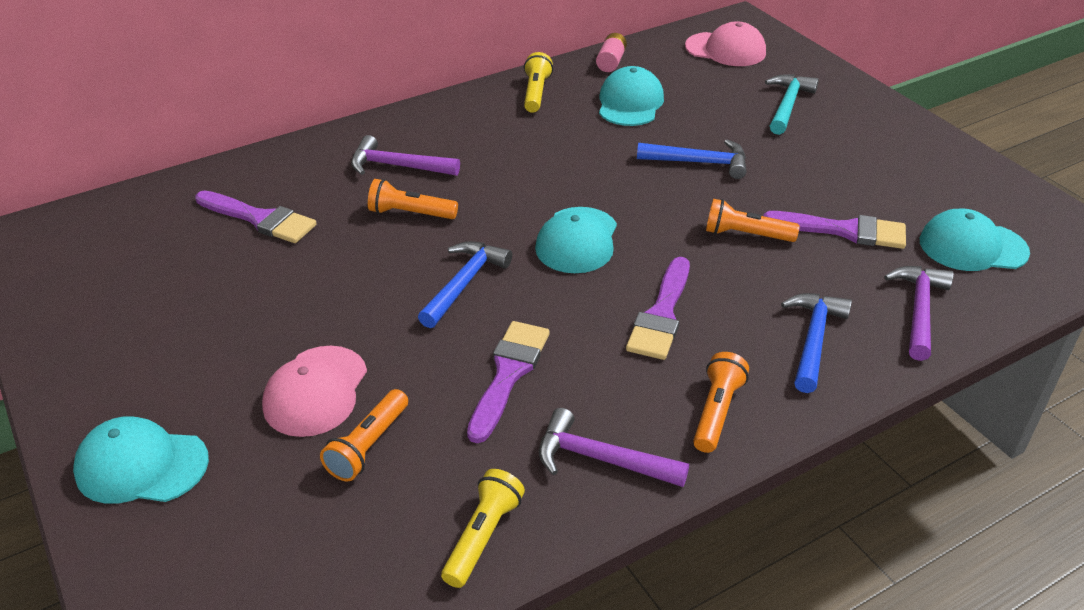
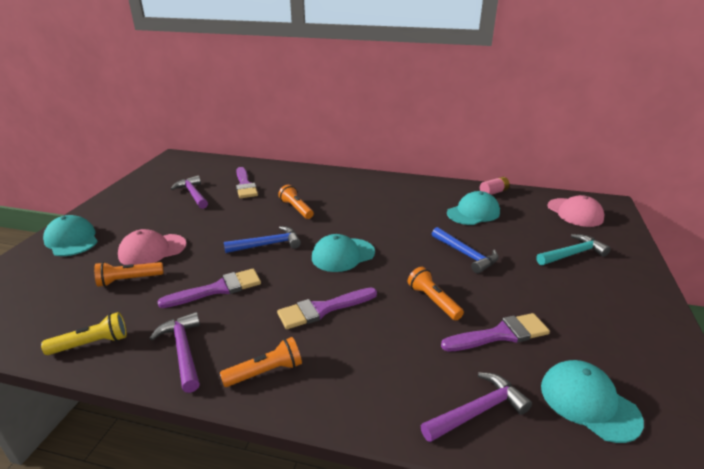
camera: 45 degrees right, 10 degrees down
purple hammer [351,135,460,176] -> purple hammer moved to [171,176,208,209]
yellow flashlight [524,52,553,113] -> none
purple brush [764,211,906,249] -> purple brush turned 75 degrees counterclockwise [441,313,550,351]
blue hammer [781,293,852,393] -> none

